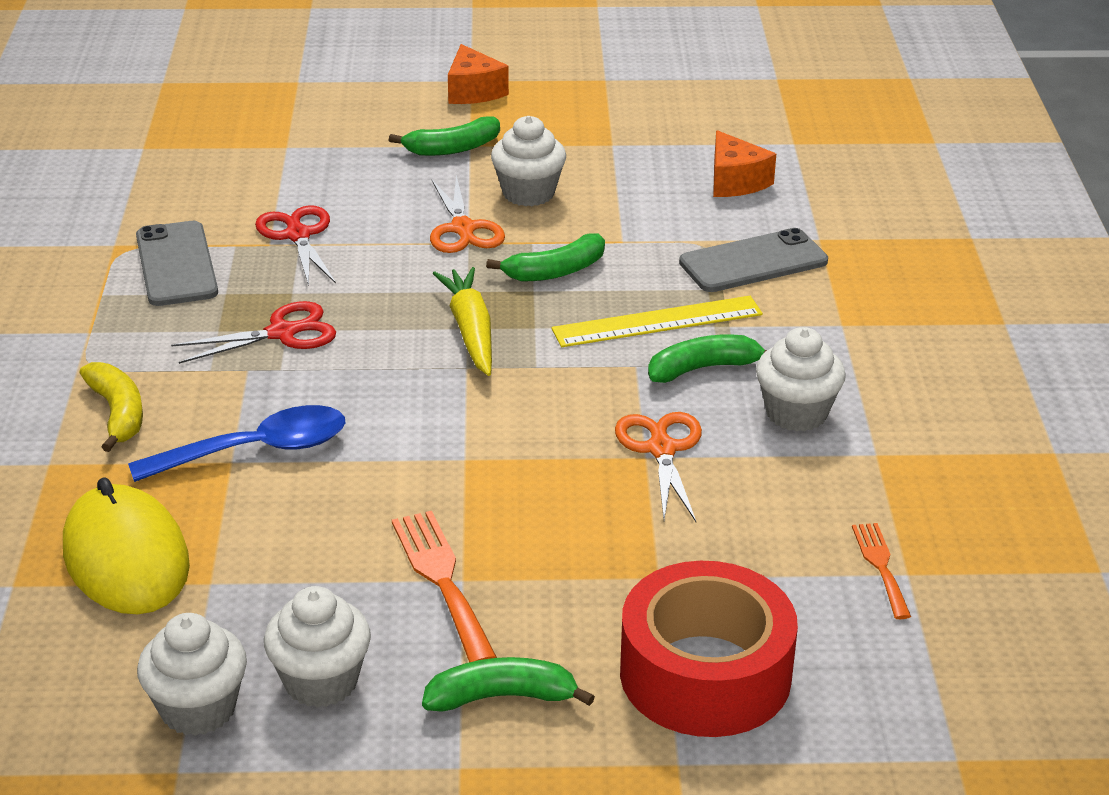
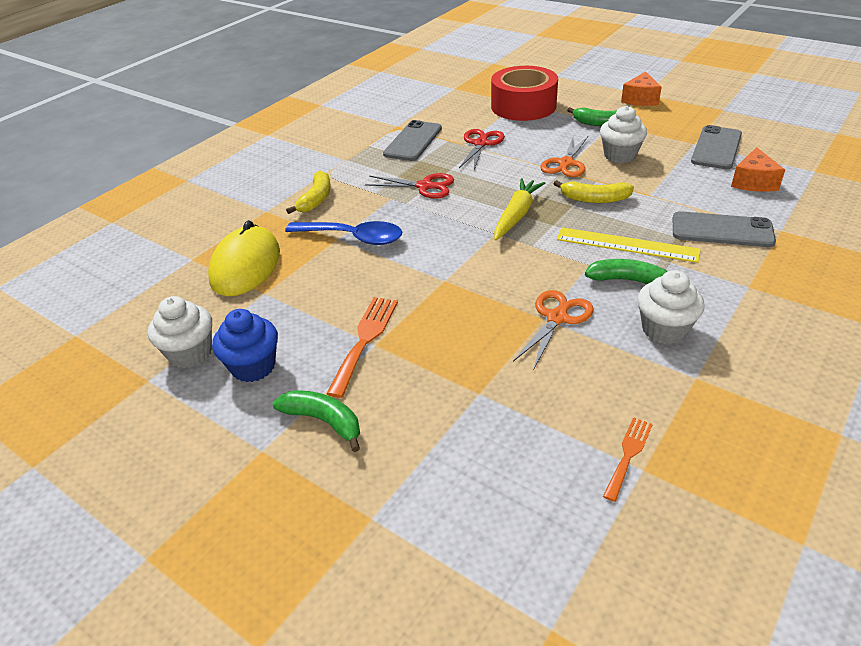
camera: 40 degrees right, 5 degrees up
white cupcake [264,586,371,707] -> blue cupcake [212,309,278,382]
green banana [486,233,605,281] -> yellow banana [554,180,634,203]
red tape [620,561,798,737] -> red tape moved to [491,66,558,121]
none -> grey phone [691,125,742,169]

